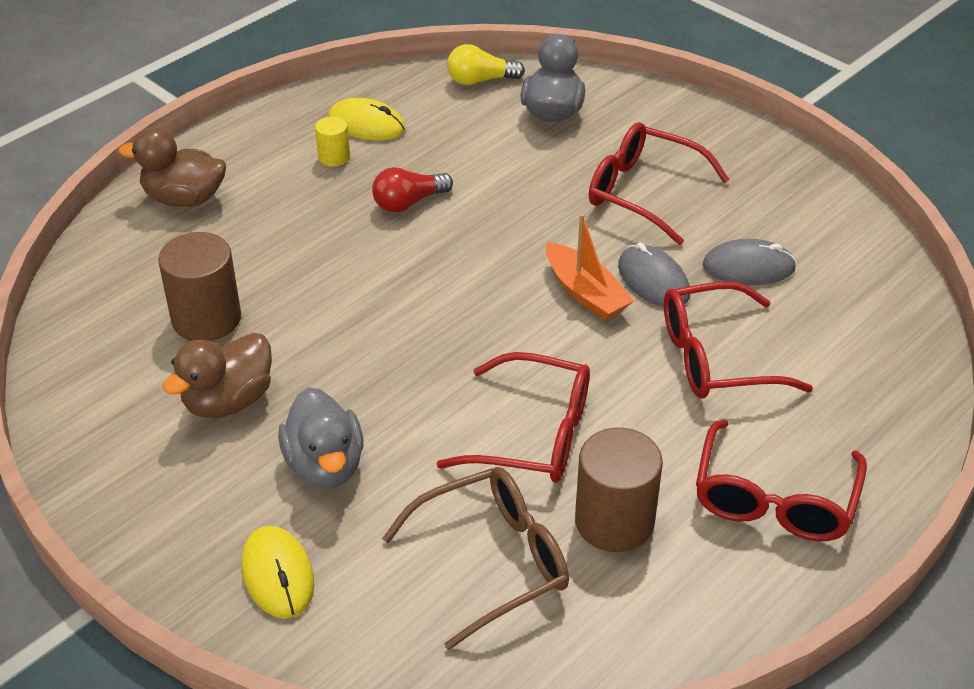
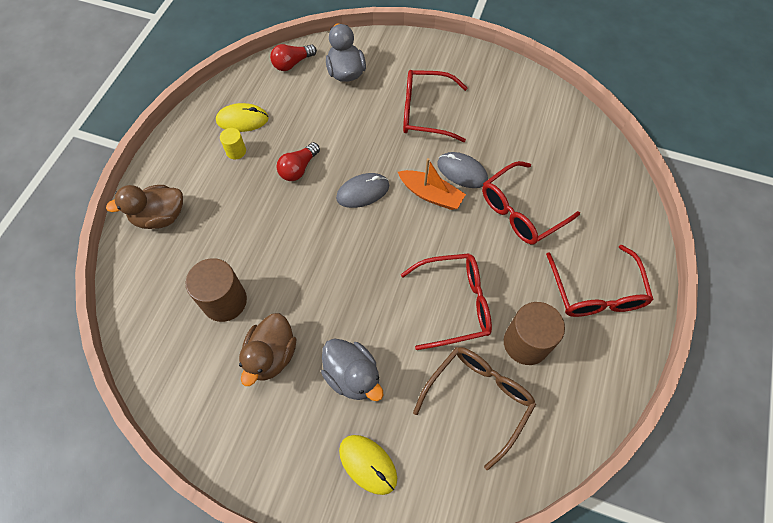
camera: 25 degrees left, 20 degrees up
yellow light bulb [447,44,525,85] -> red light bulb [270,44,317,71]
grey mouse [703,239,796,285] -> grey mouse moved to [336,173,389,208]

